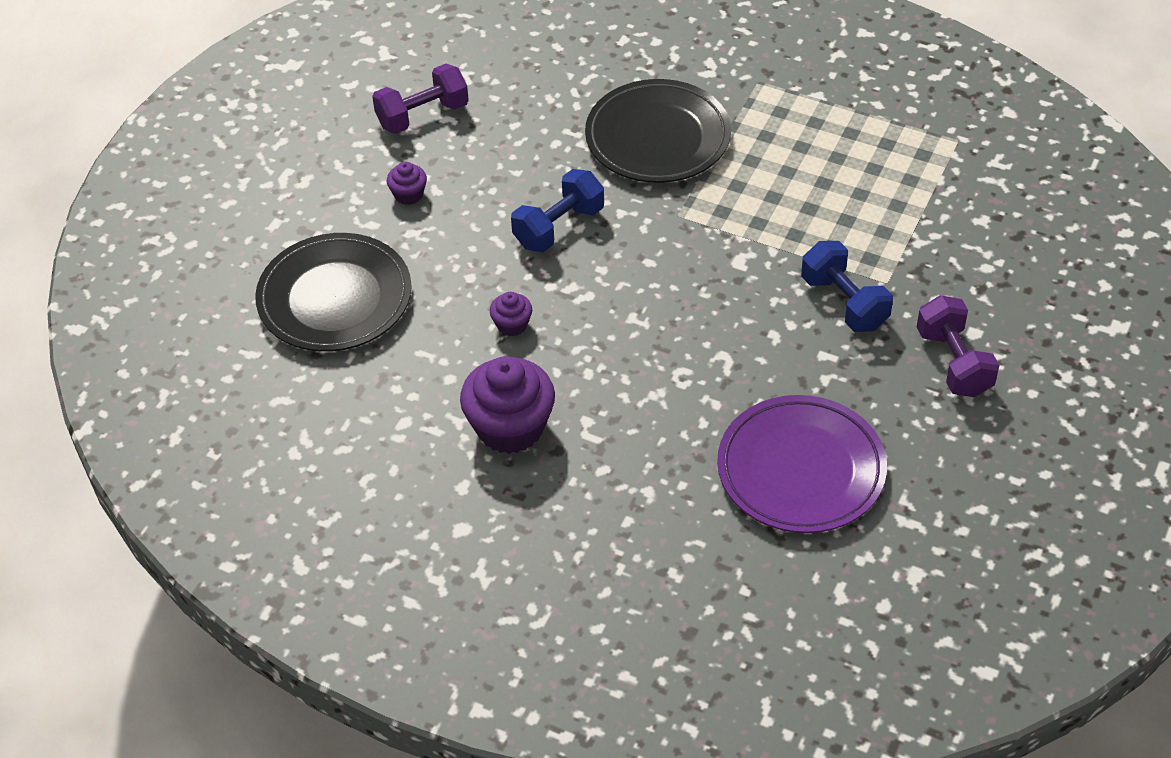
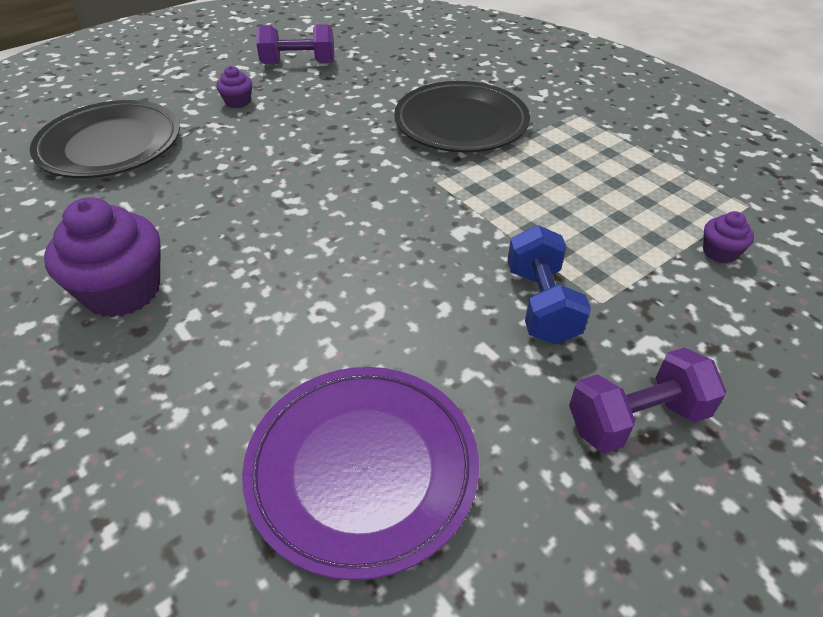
camera: 25 degrees right, 5 degrees down
purple cupcake [490,292,532,336] -> purple cupcake moved to [703,211,754,263]
blue dumbbell [511,169,604,252] -> none
purple dumbbell [917,295,999,397] -> purple dumbbell turned 60 degrees clockwise [569,348,726,453]

